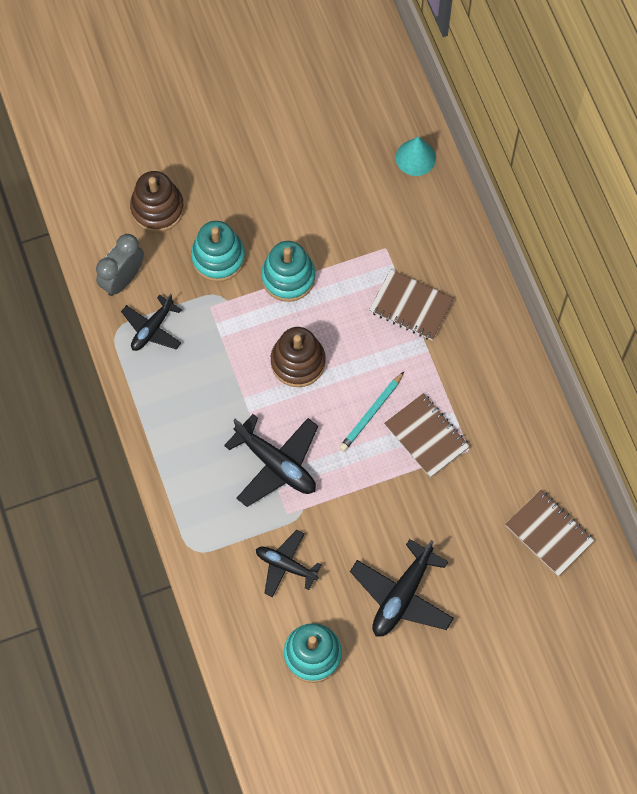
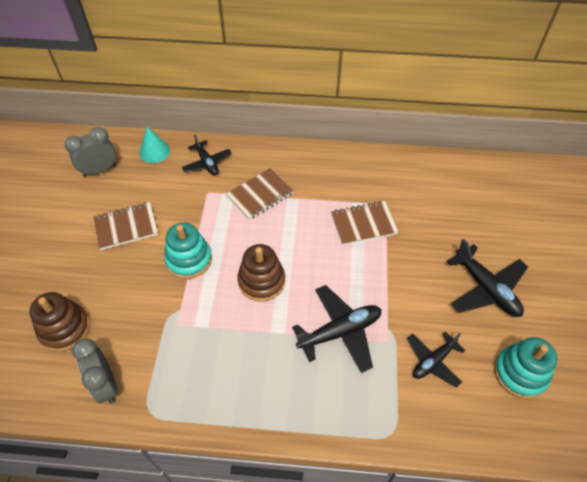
camera: 65 degrees left, 15 degrees down
black plane [121,294,182,351] -> black plane moved to [182,135,232,176]
turquoise stacking toy [191,221,245,282] -> none
turquoise pencil [339,372,404,451] -> none
brown notebook [505,490,595,576] -> brown notebook moved to [93,202,158,250]
none -> grey clock [64,127,116,177]

